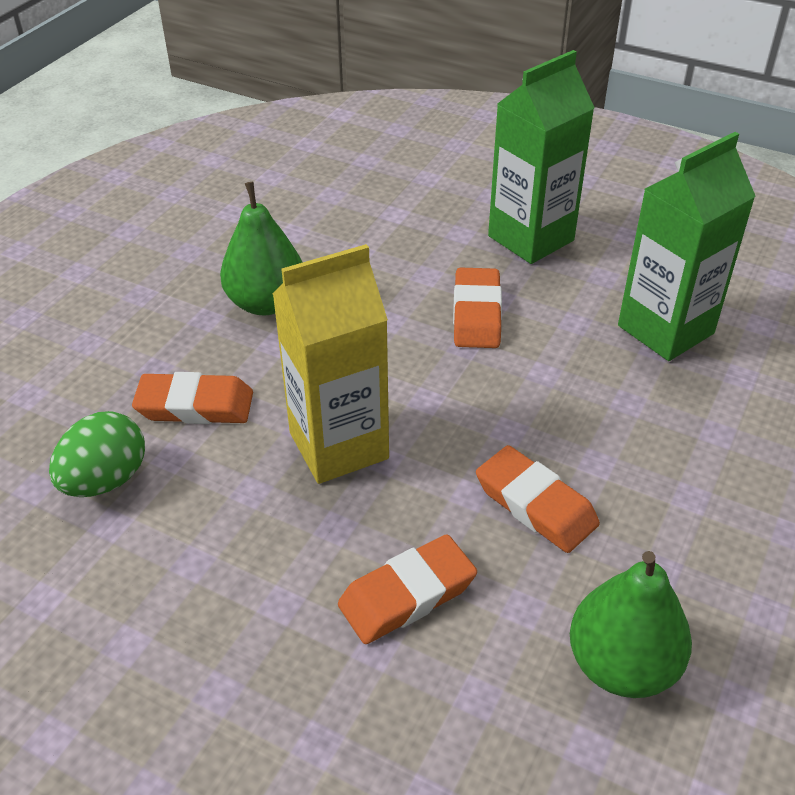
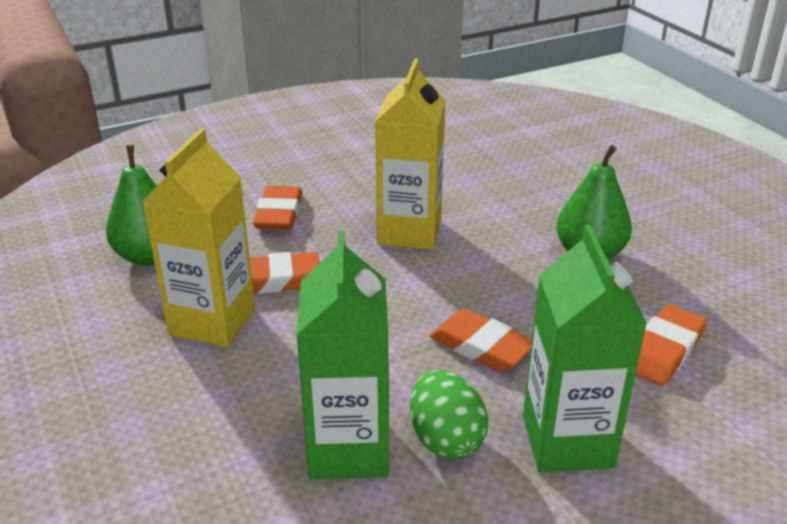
camera: 125 degrees right, 10 degrees down
green egg [49,411,145,497] -> green egg moved to [410,370,488,459]
orange eraser [132,372,253,424] -> orange eraser moved to [635,304,707,386]
none -> yellow carton [142,129,255,347]

